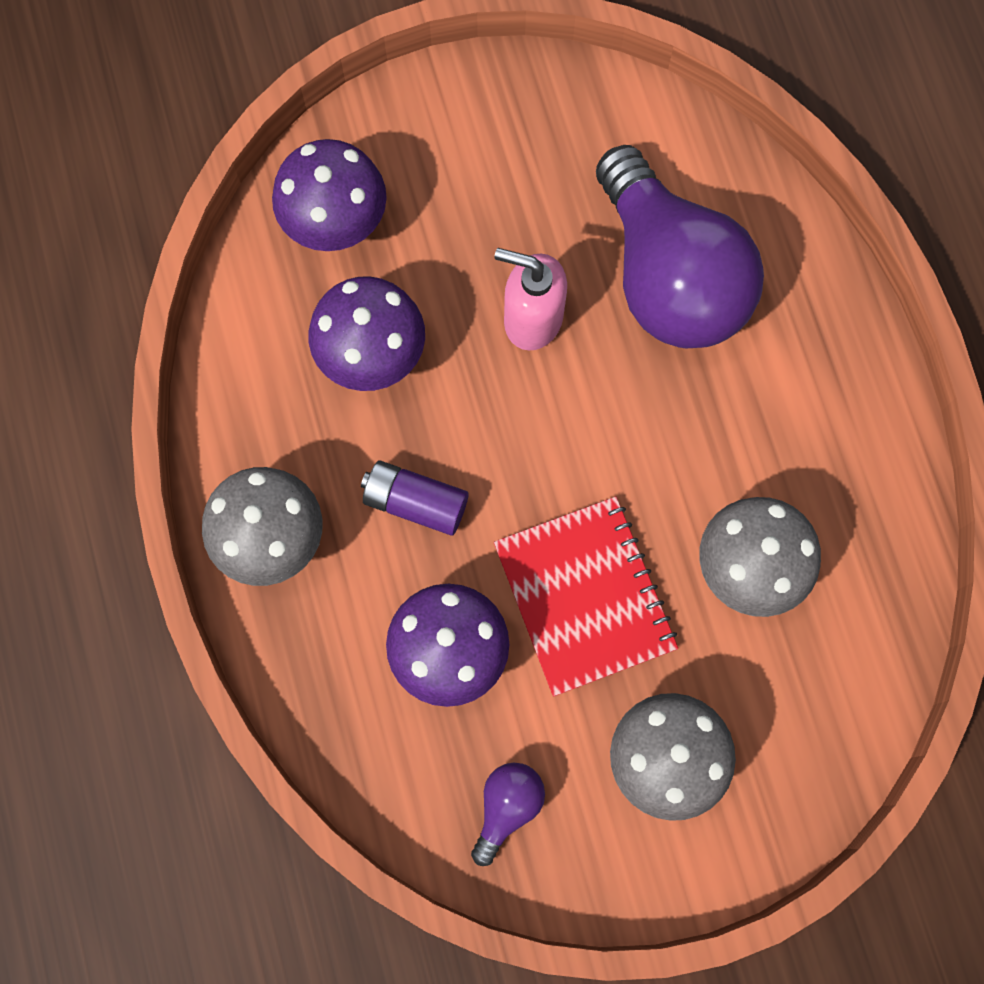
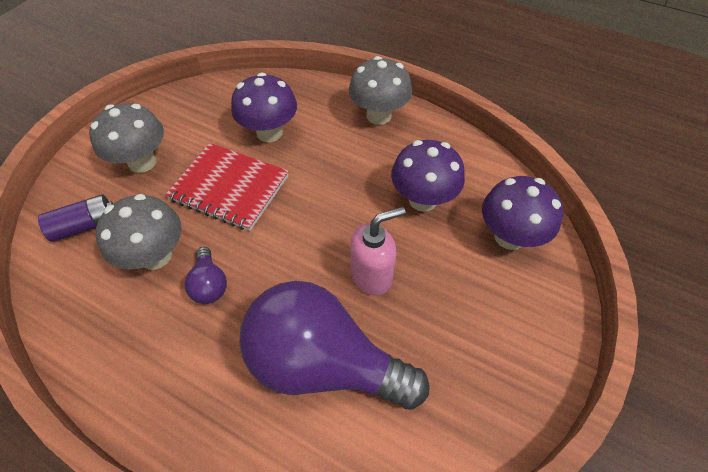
camera: 135 degrees right, 20 degrees down
purple battery [361,461,469,535] -> purple battery moved to [38,194,113,242]
purple light bulb [471,763,545,866] -> purple light bulb moved to [185,247,227,304]

